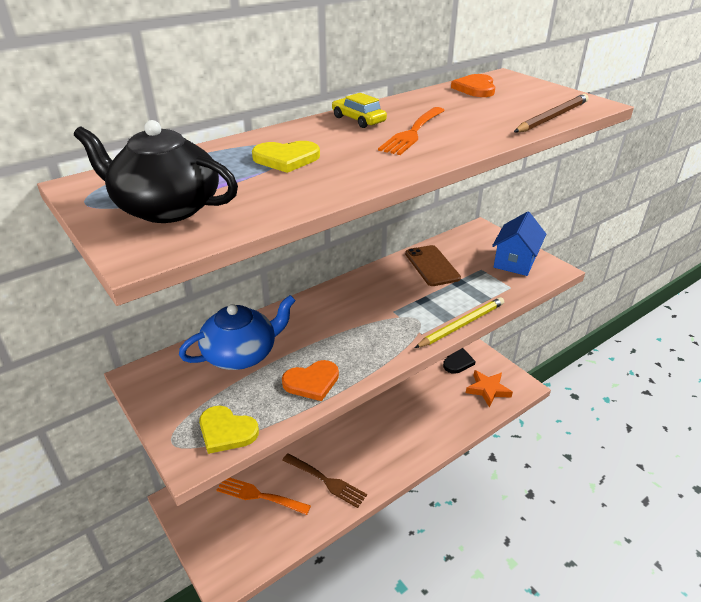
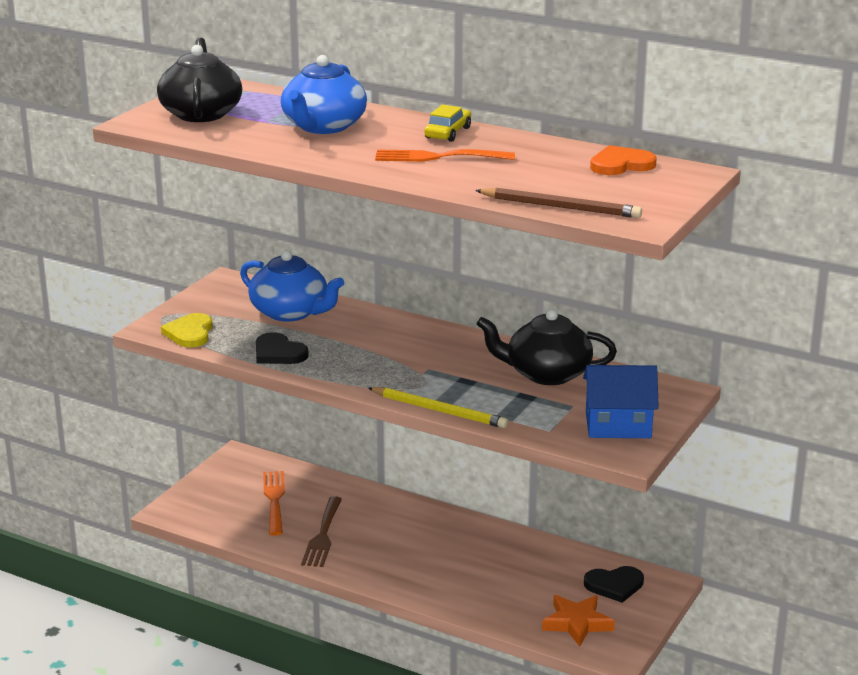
camera: 65 degrees right, 10 degrees down
yellow heart [252,141,320,173] -> blue teapot [281,55,367,134]
orange heart [282,360,339,401] -> black heart [256,332,309,364]
brown phone [405,245,461,286] -> black teapot [476,309,617,385]

